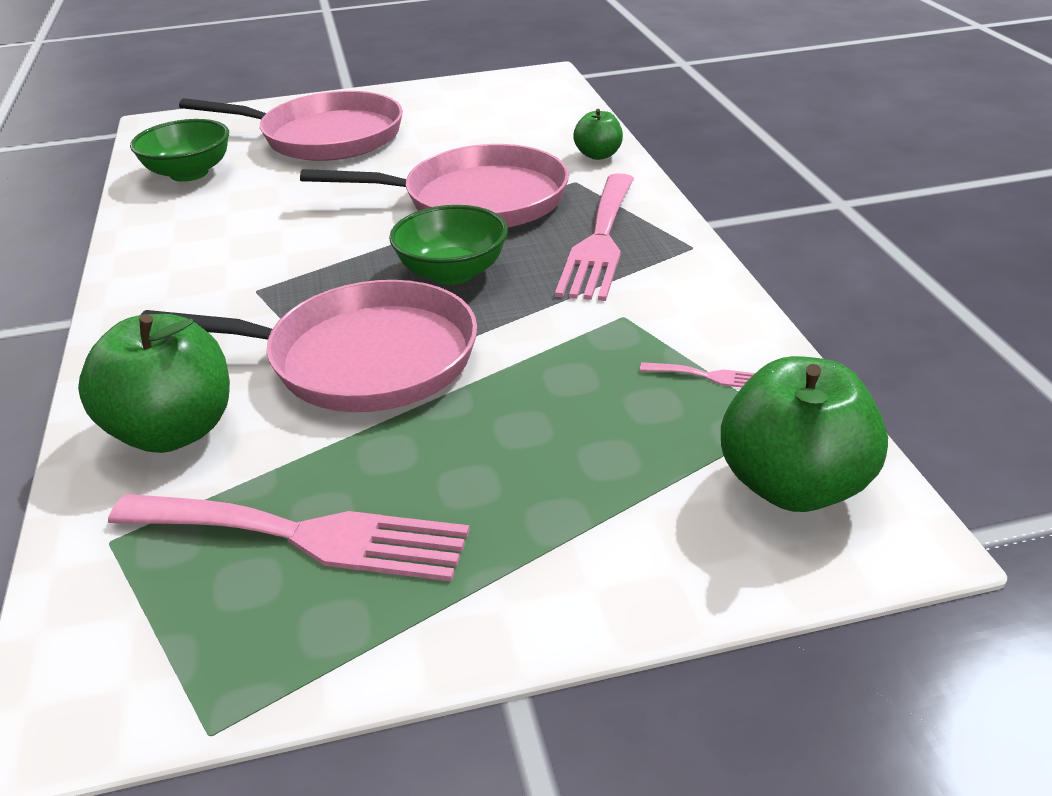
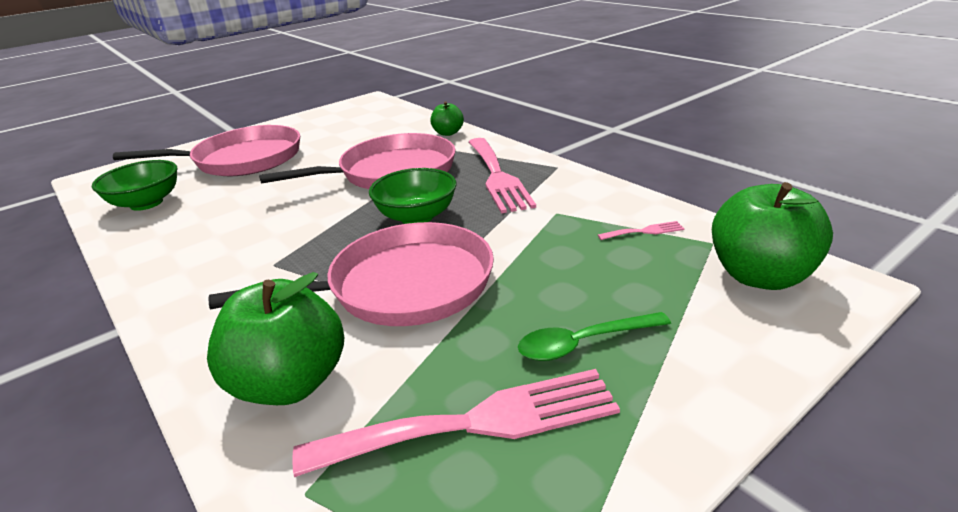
camera: 25 degrees left, 5 degrees down
none -> green spoon [518,312,671,361]

